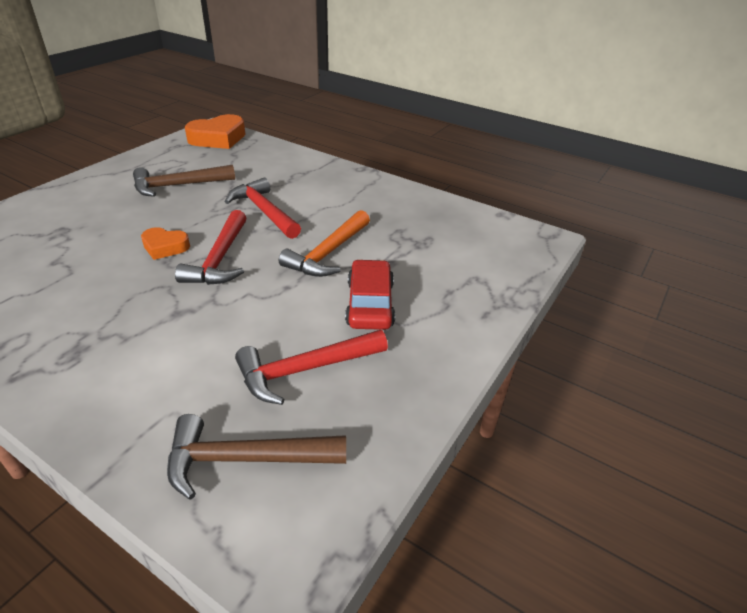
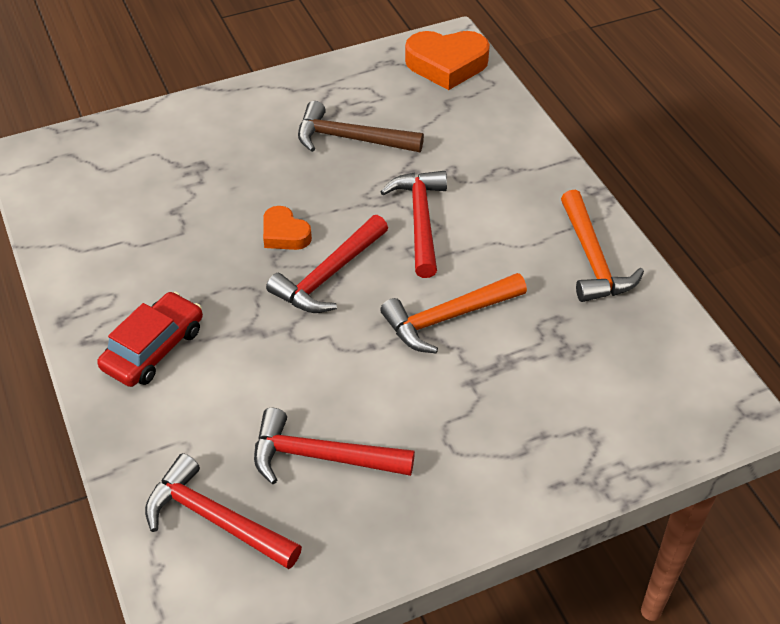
camera: 35 degrees right, 10 degrees up
brown hammer [167,414,346,500] -> red hammer [145,453,302,569]
red car [345,259,395,330] -> red car moved to [97,292,203,387]
none -> orange hammer [561,190,644,302]

